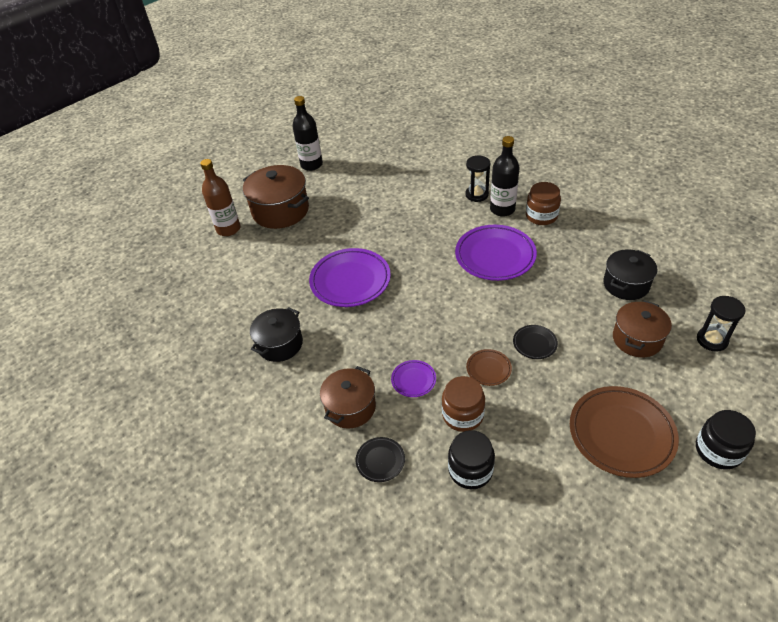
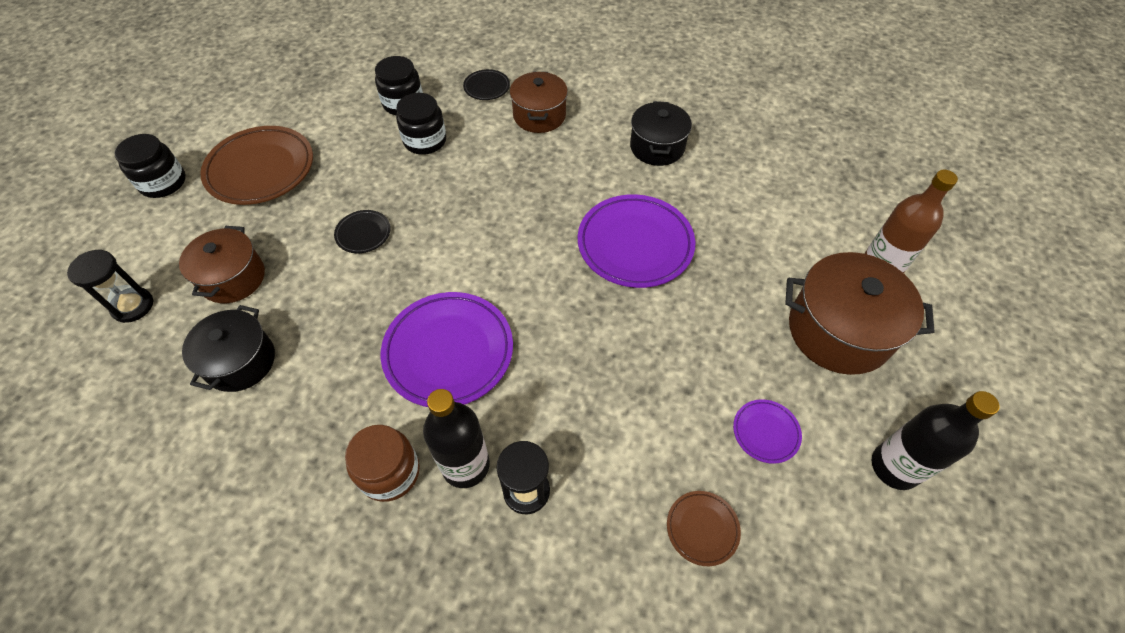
camera: 150 degrees right, 10 degrees up
purple plate [391,360,436,397] -> purple plate moved to [733,399,802,464]
brown jar [442,376,485,432] -> black jar [396,93,446,155]
brown plate [466,349,512,386] -> brown plate moved to [667,491,741,566]

